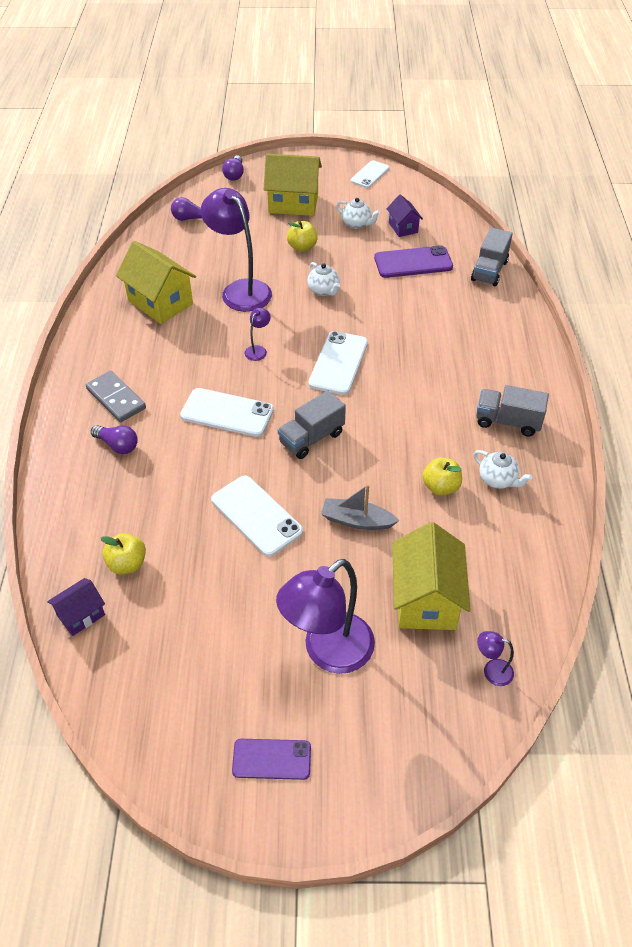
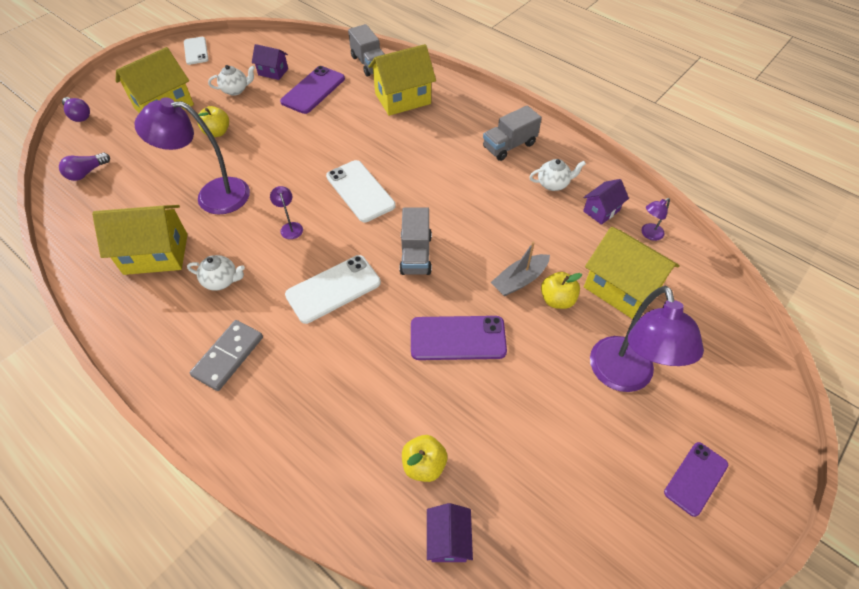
camera: 50 degrees left, 5 degrees up
grey domino [86,371,146,422] -> grey domino turned 60 degrees counterclockwise [190,320,263,391]
purple light bulb [91,425,138,454] -> none
white phone [211,475,303,557] -> purple phone [411,316,507,360]
white teapot [307,262,340,296] -> white teapot moved to [187,255,245,291]
yellow apple [423,457,462,496] -> yellow apple moved to [541,272,582,309]
purple lamp [477,631,514,686] -> purple lamp moved to [641,198,670,241]
none -> yellow house [368,44,436,116]
none -> purple house [583,179,629,225]

